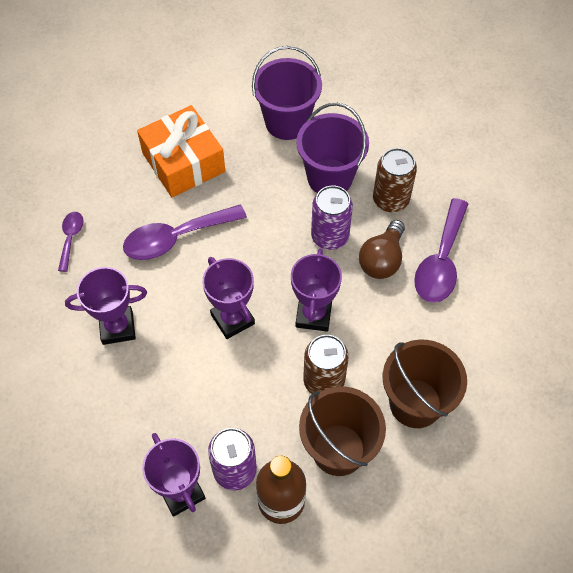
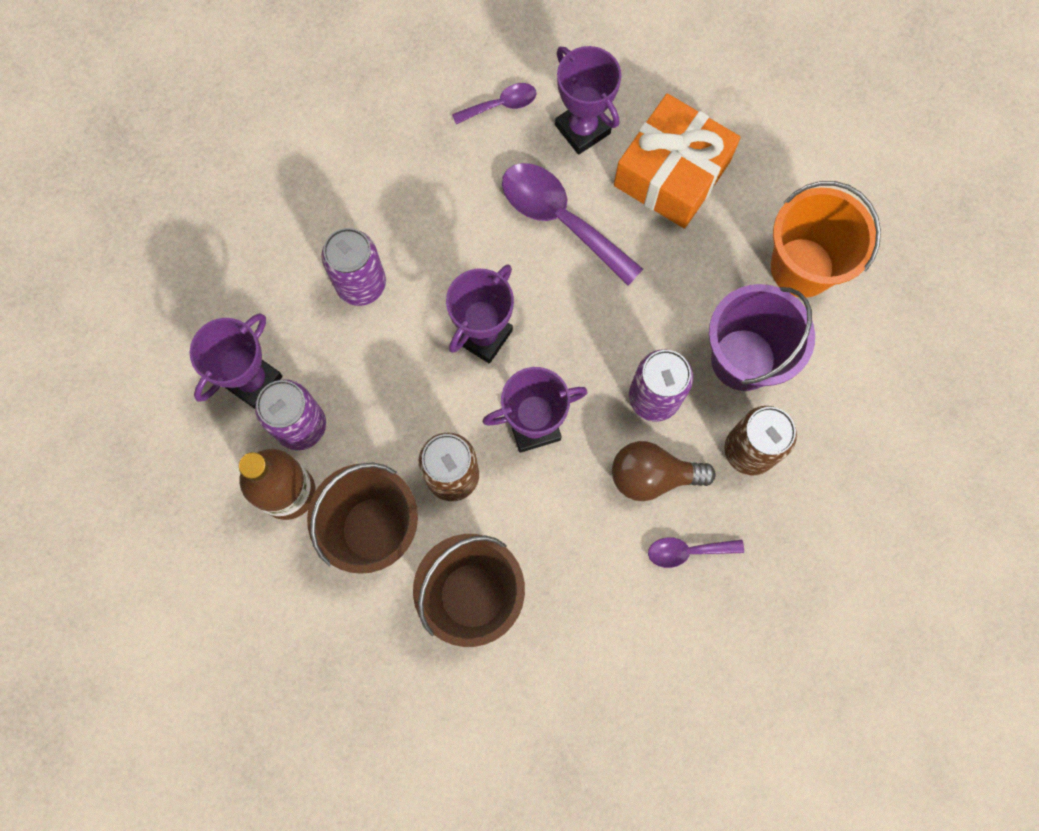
camera: 65 degrees right, 15 degrees up
purple trophy [65,267,147,345] -> purple trophy moved to [555,46,621,155]
purple bucket [252,46,322,140] -> orange bucket [771,181,881,298]
purple spoon [414,198,468,303] -> purple spoon [648,537,744,568], size x0.53
none -> purple can [321,228,386,306]

